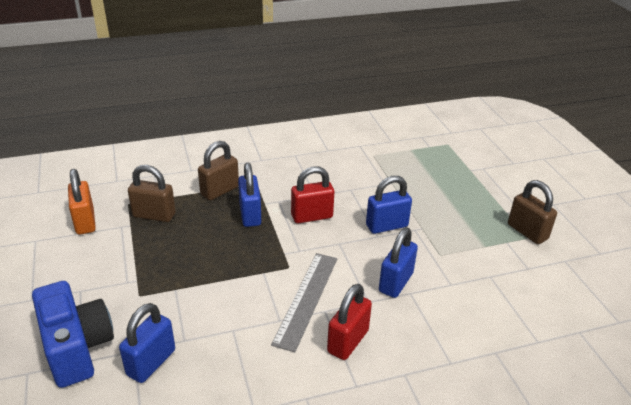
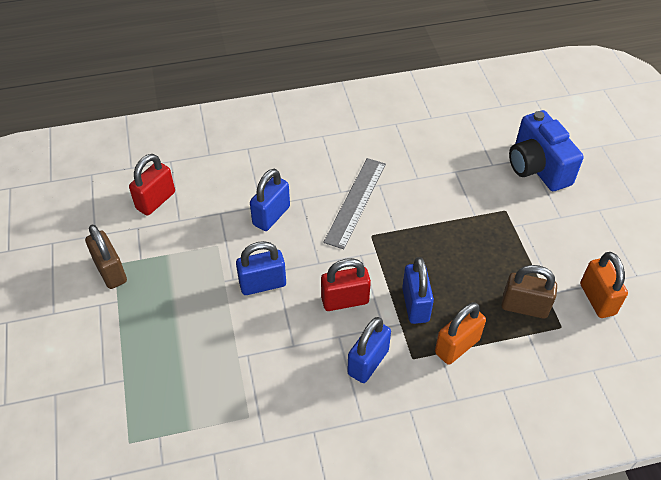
camera: 175 degrees left, 15 degrees up
blue padlock [119,303,175,383] -> blue padlock moved to [347,317,391,383]
brown padlock [198,141,239,200] -> orange padlock [435,302,486,365]
red padlock [327,284,372,360] -> red padlock moved to [129,154,175,216]

